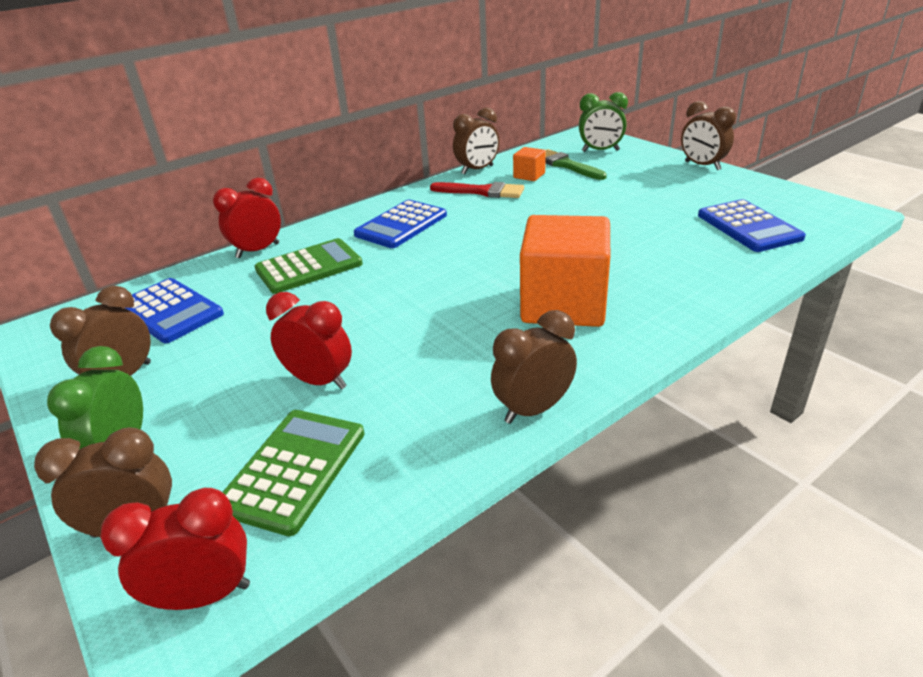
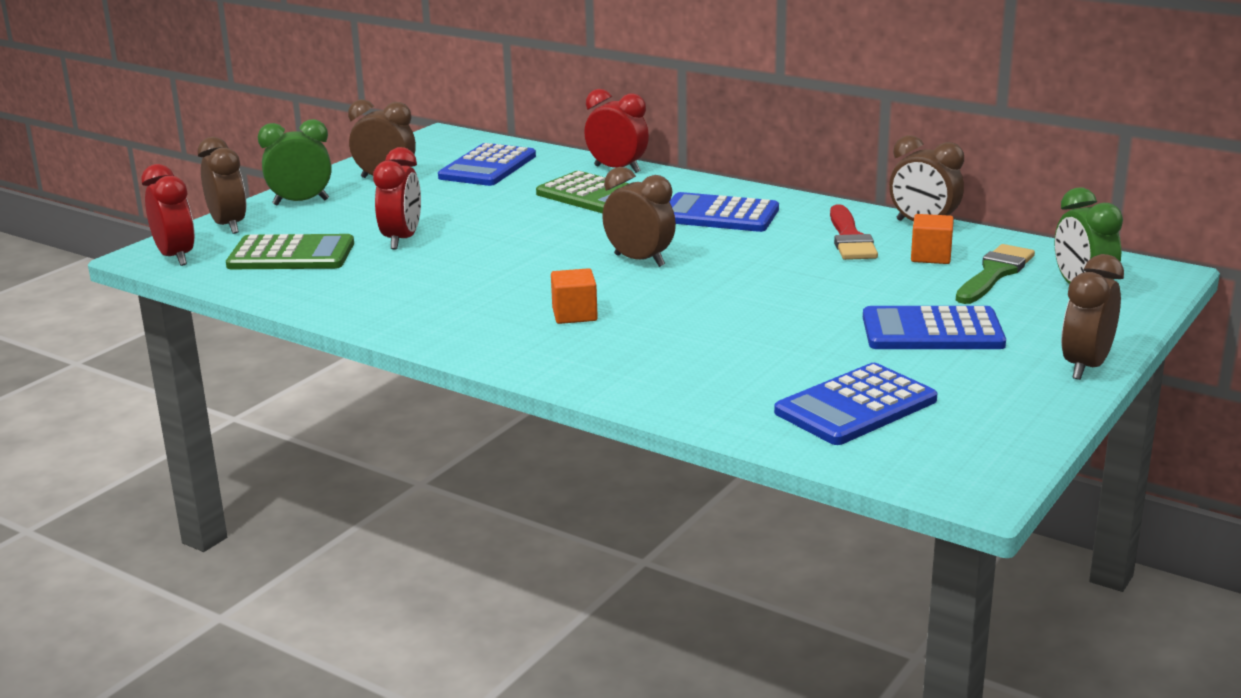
camera: 70 degrees right, 10 degrees down
brown clock [491,310,577,424] -> brown clock moved to [602,167,676,267]
orange cube [520,215,610,327] -> orange cube [551,268,598,324], size x0.44
none -> blue calculator [863,306,1006,349]

